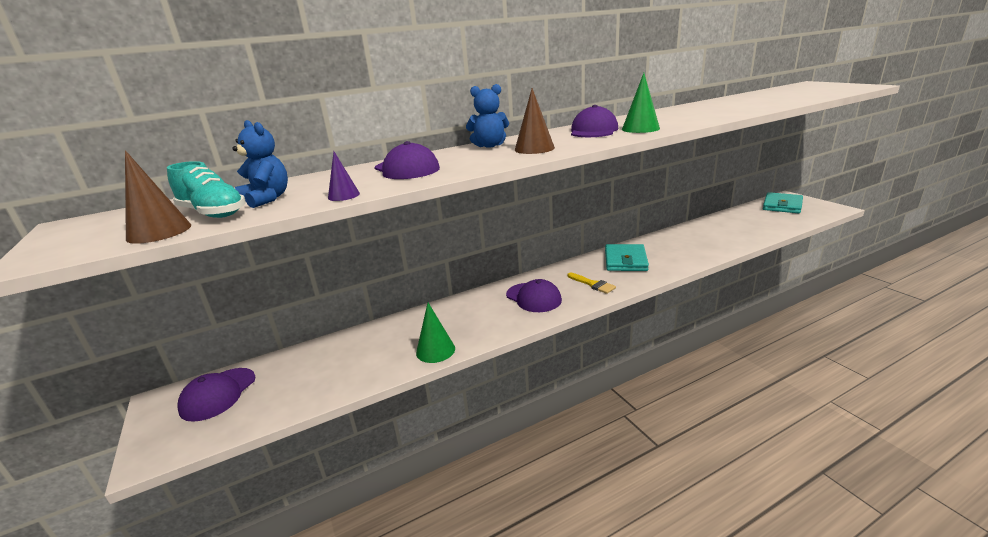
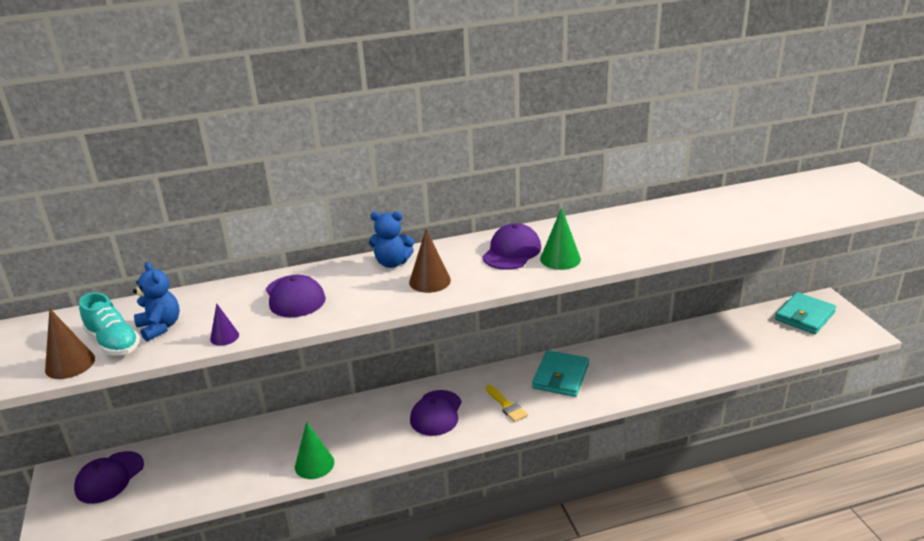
camera: 10 degrees right, 5 degrees up
purple cap [506,279,562,312] -> purple cap turned 45 degrees clockwise [410,390,462,436]

